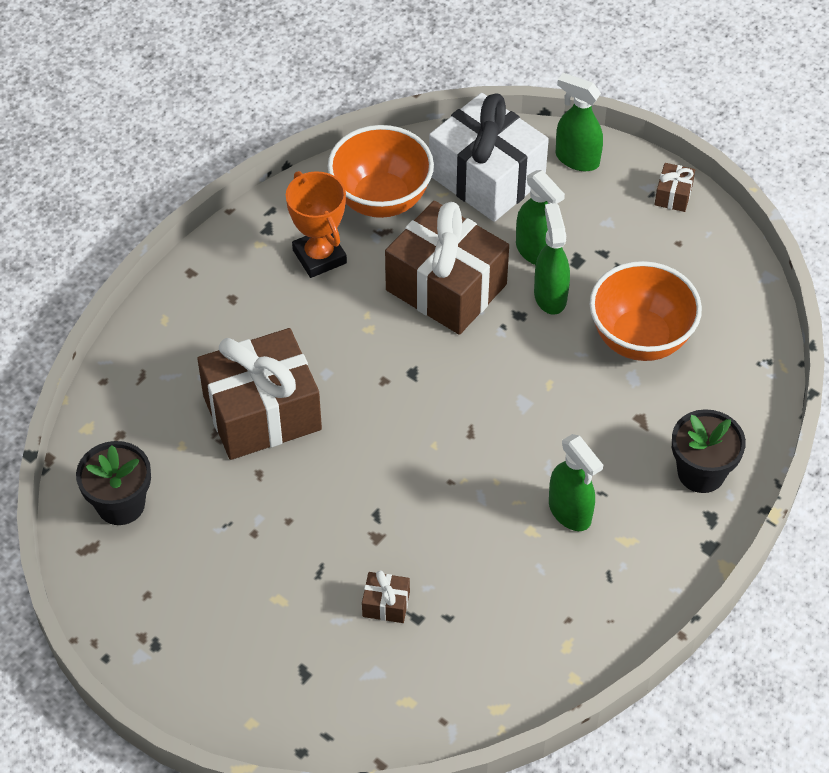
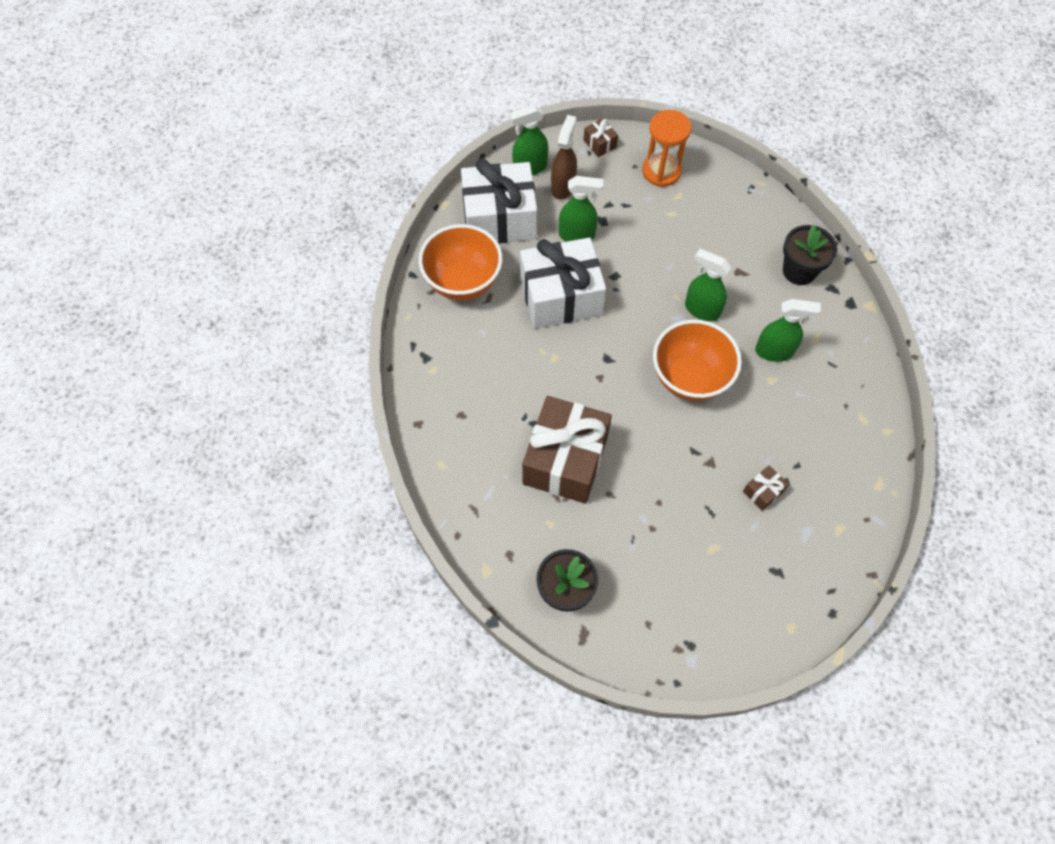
camera: 50 degrees left, 10 degrees up
orange trophy [286,171,347,278] -> none
brown gift [385,201,509,335] -> white gift [520,238,606,329]
green spray bottle [534,203,570,315] -> green spray bottle moved to [685,249,731,321]
orange bowl [589,261,702,361] -> orange bowl moved to [653,320,742,401]
none -> brown spray bottle [551,115,577,200]
none -> orange hourglass [642,110,692,187]

